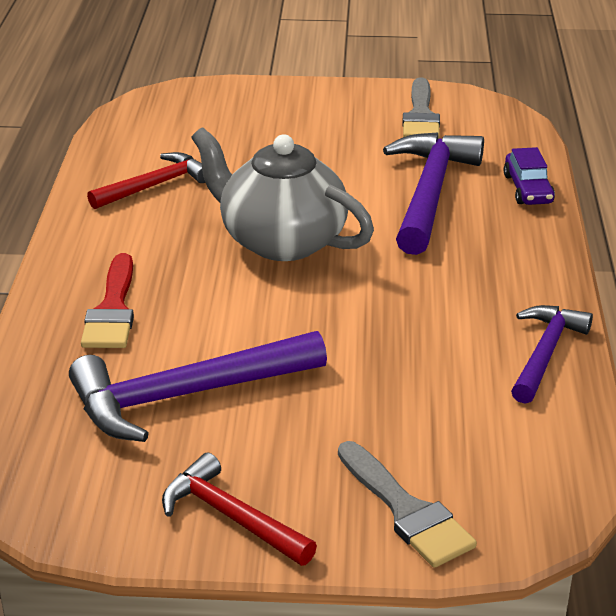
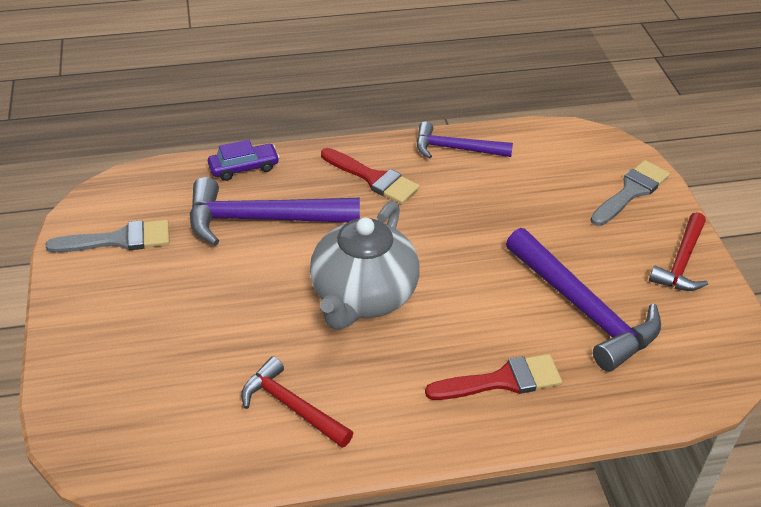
camera: 105 degrees left, 10 degrees up
none -> red brush [321,148,420,204]

